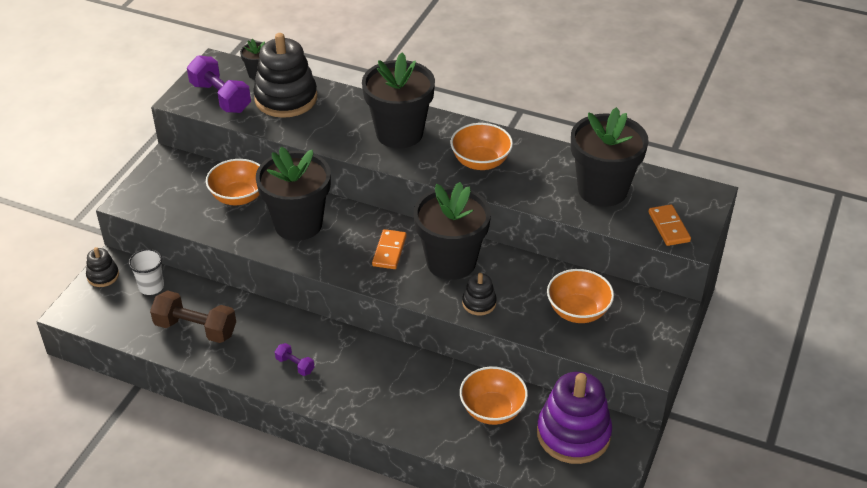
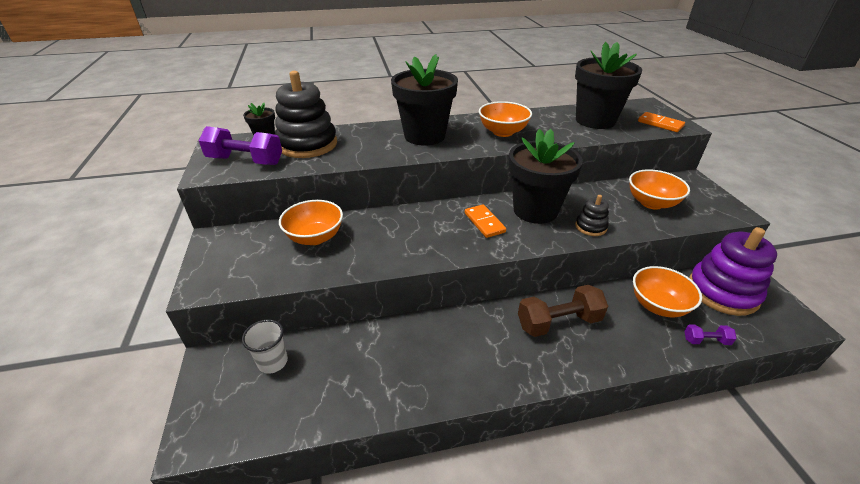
camera: 35 degrees left, 5 degrees down
black stacking toy [86,247,119,287] -> none
brown dumbbell [150,290,236,343] -> brown dumbbell moved to [518,285,608,337]
black flower pot [256,147,331,241] -> none
purple dumbbell [275,343,314,376] -> purple dumbbell moved to [684,325,737,345]

